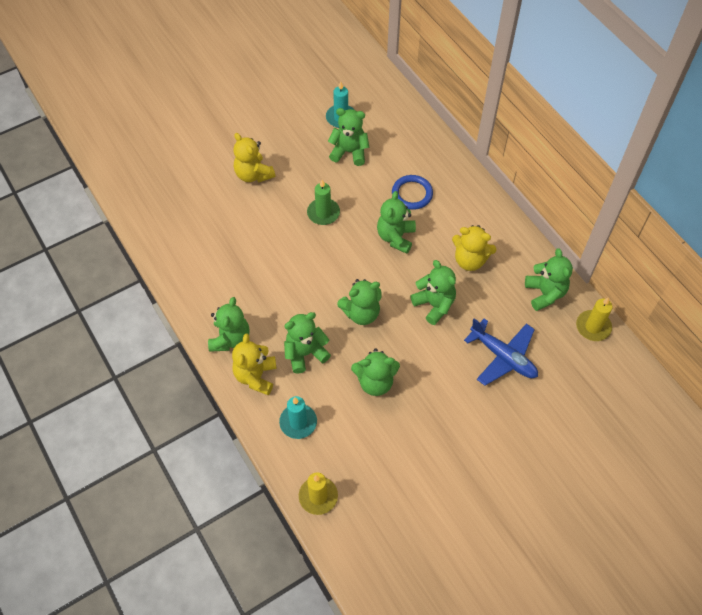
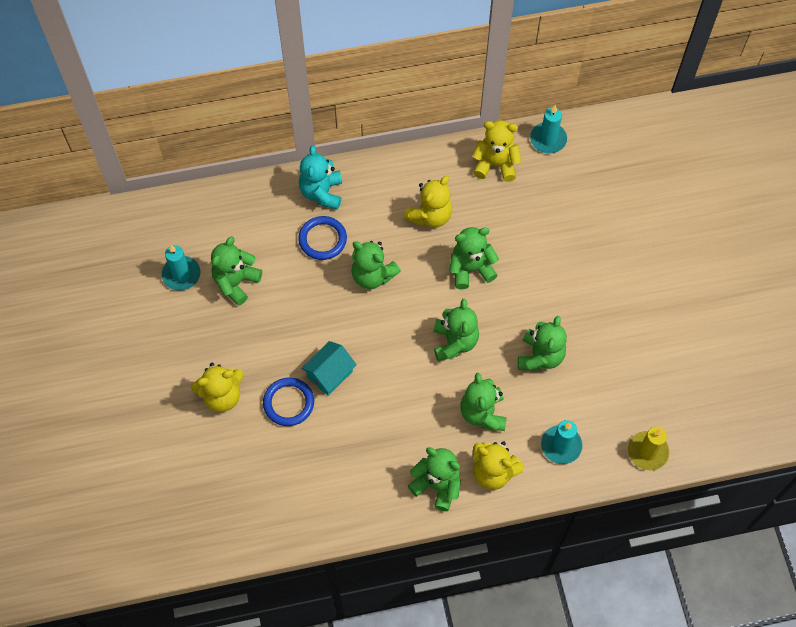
camera: 70 degrees left, 5 degrees up
green candle [307,180,340,225] -> none
blue plane [464,318,538,386] -> none
green teddy bear [525,248,573,311] -> yellow teddy bear [472,120,521,182]
yellow candle [576,298,613,341] -> turquoise candle [530,105,567,154]
none -> blue ring [263,378,314,426]
none -> turquoise teddy bear [299,146,342,210]
none -> turquoise house [301,341,357,396]

